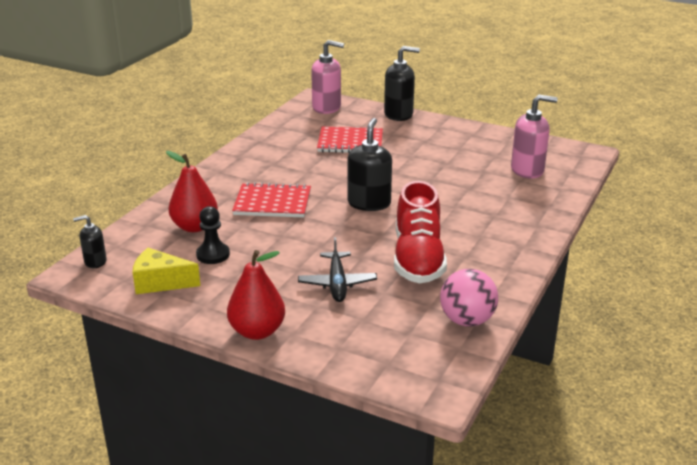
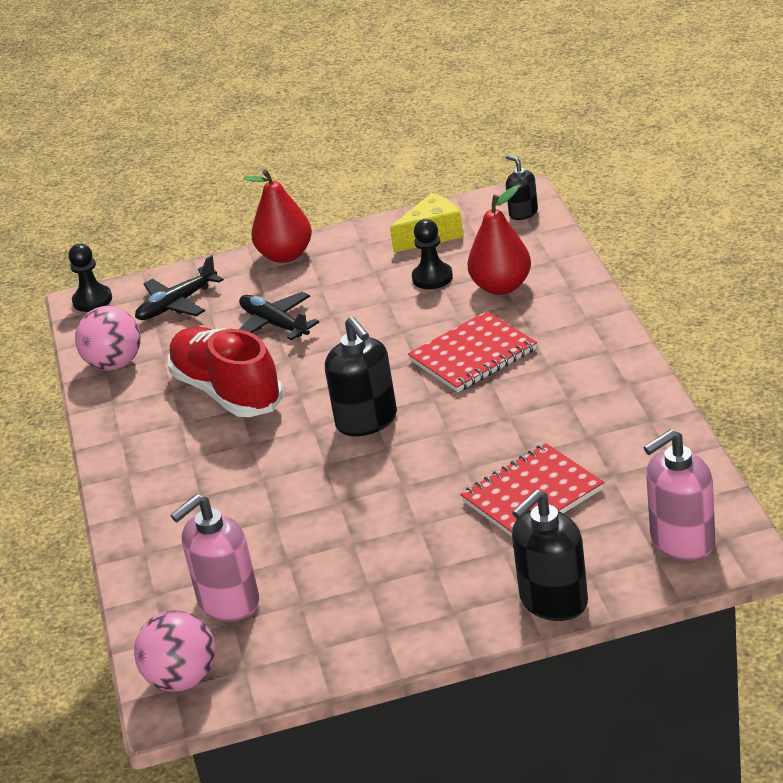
camera: 145 degrees right, 5 degrees up
black soap dispenser [73,215,107,268] -> black soap dispenser turned 75 degrees counterclockwise [506,155,538,220]
none -> black pawn [69,244,112,312]
none -> pink ball [134,610,215,692]
none -> black plane [135,255,224,320]

